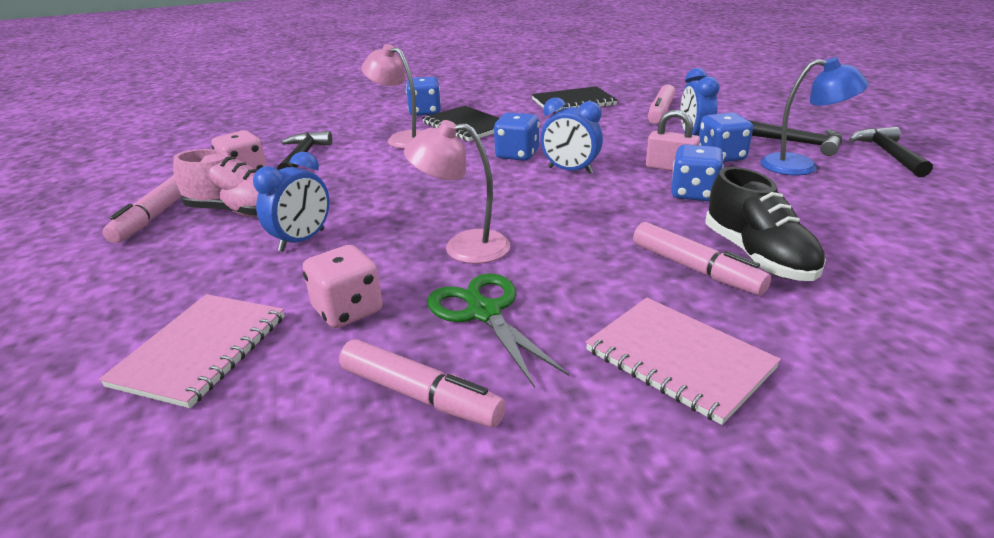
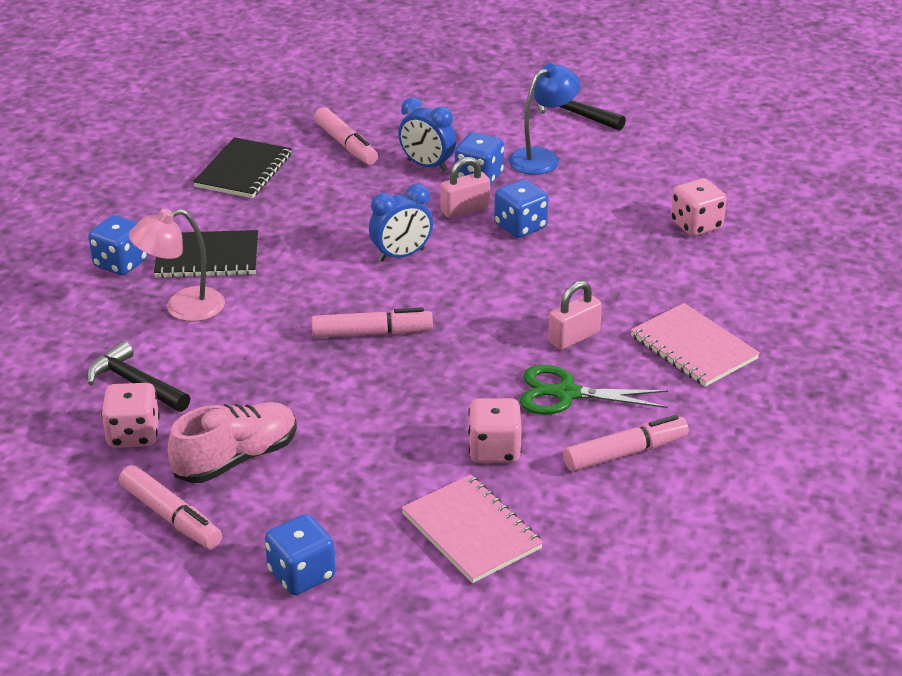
camera: 55 degrees left, 5 degrees up
blue clock [253,152,329,251] -> none
pink lamp [404,120,510,264] -> none
blue dice [494,113,539,161] -> blue dice moved to [265,514,336,595]
pink notebook [586,298,781,425] -> pink notebook turned 60 degrees clockwise [630,303,760,387]
pink marker [633,222,771,295] -> pink marker moved to [312,308,433,338]
black shoe [706,167,826,281] -> none
black hammer [748,120,842,156] -> none
none -> pink padlock [548,281,602,350]
none -> pink dice [671,178,727,236]

